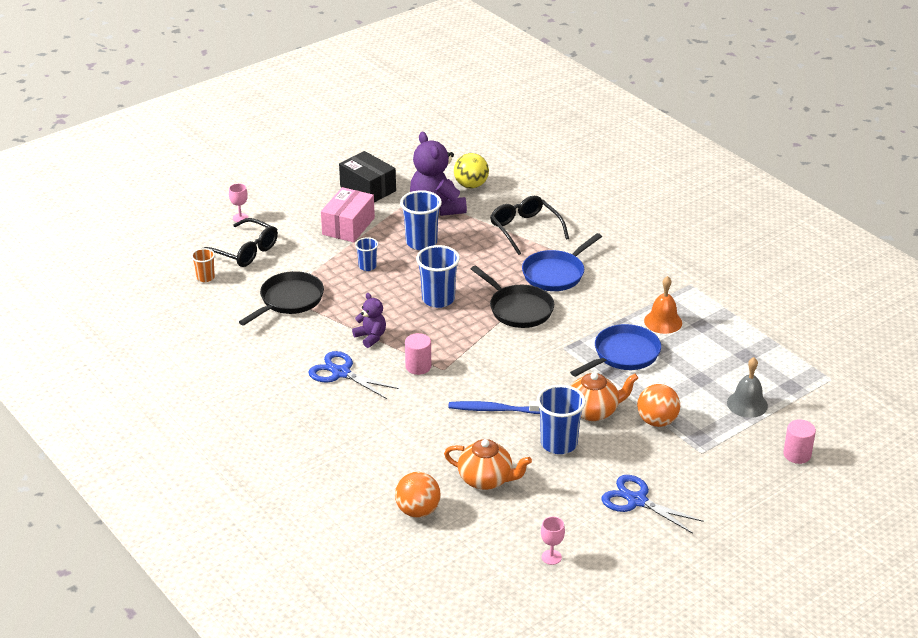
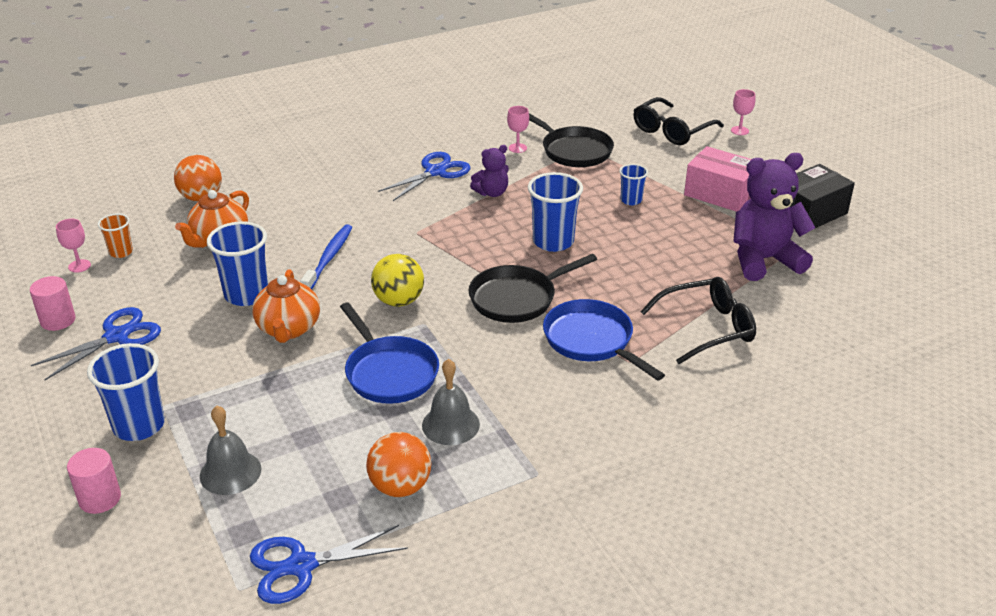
camera: 100 degrees right, 0 degrees up
orange cup [191,248,215,282] -> orange cup moved to [98,214,133,258]
blue cup [400,190,442,250] -> blue cup moved to [87,343,165,441]
pink cylinder [405,333,431,375] -> pink cylinder moved to [30,276,76,331]
yellow ball [454,153,489,188] -> yellow ball moved to [371,254,424,307]
orange ball [637,384,680,427] -> orange ball moved to [366,432,431,497]
orange bell [644,276,682,334] -> grey bell [422,359,480,445]
none -> blue scissors [250,525,408,604]
none -> pink goblet [507,106,529,153]

